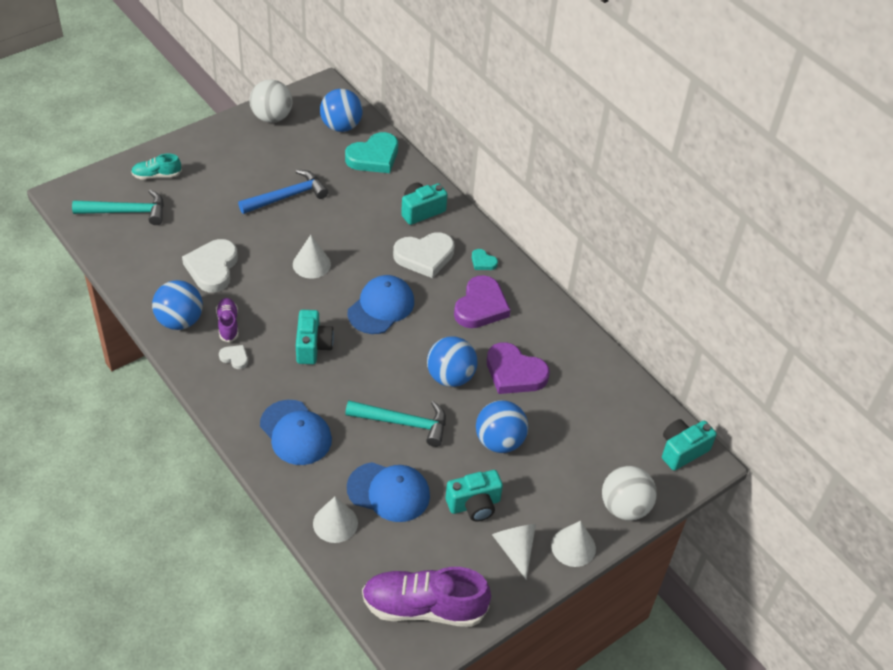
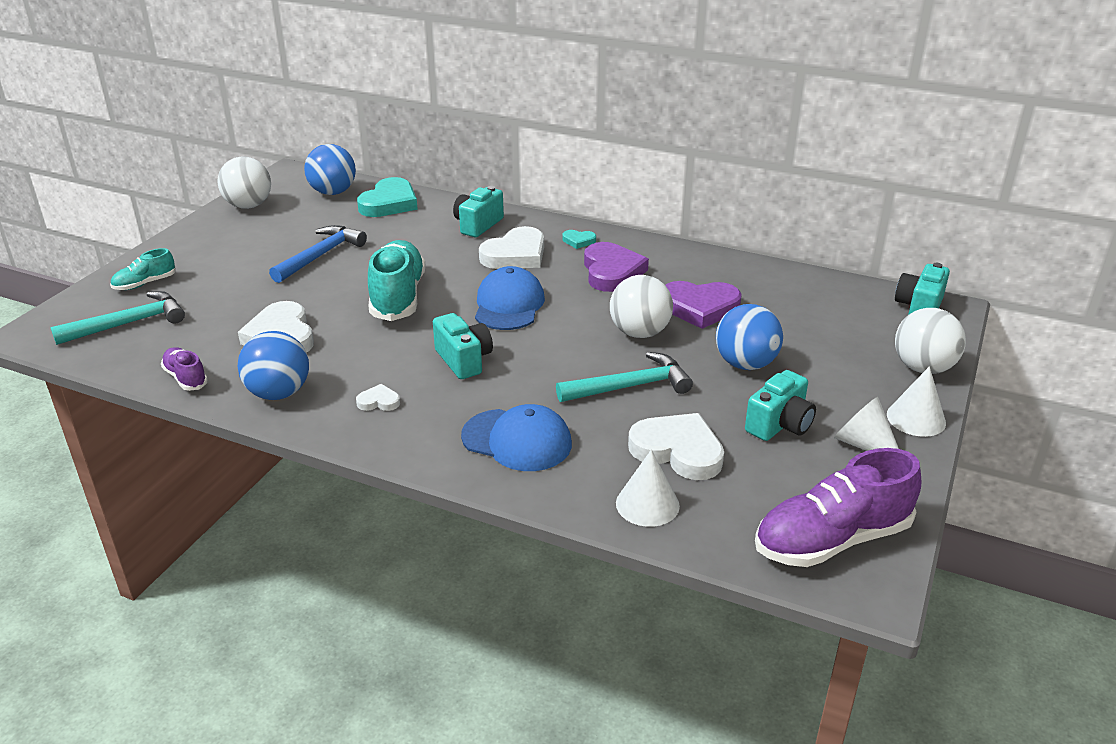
camera: 25 degrees left, 15 degrees down
purple shoe [216,298,239,342] -> purple shoe moved to [161,347,208,391]
white cone [293,235,331,278] -> turquoise shoe [368,240,426,321]
blue cap [347,462,430,522] -> white heart [628,413,724,480]
blue ball [427,336,478,387] -> white ball [610,275,673,338]

